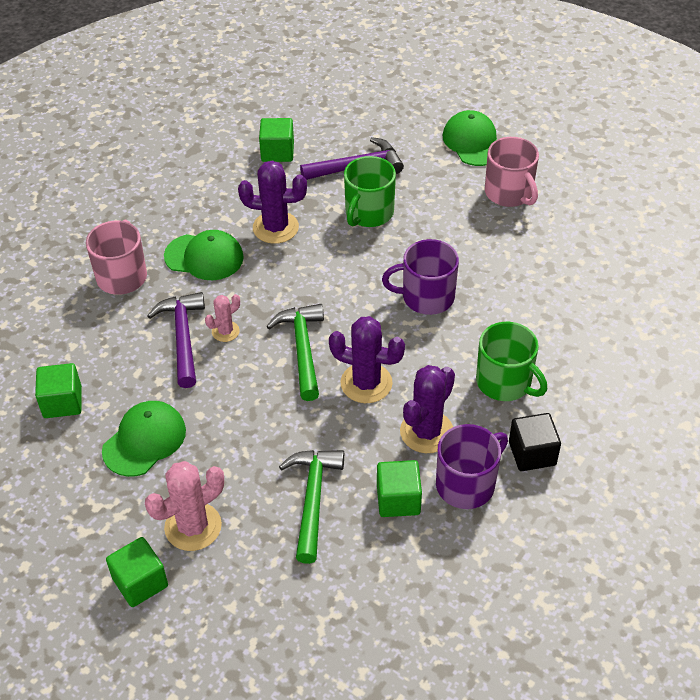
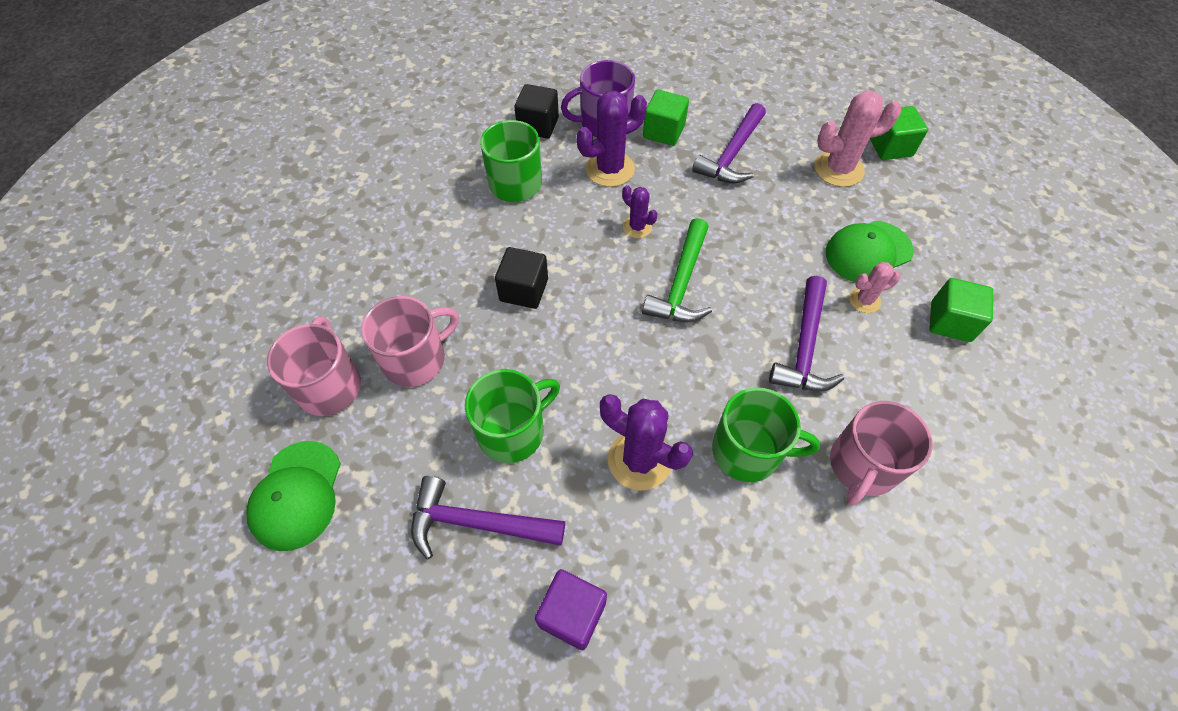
camera: 155 degrees left, 10 degrees up
green cap [164,230,244,280] -> green mug [712,387,820,482]
pink cactus [205,294,240,342] -> pink cactus moved to [849,262,901,313]
green cube [259,118,294,162] -> purple cube [535,569,607,650]
green hammer [279,450,344,564] -> purple hammer [692,103,766,183]
purple cactus [329,316,405,403] -> purple cactus [622,185,658,238], size x0.56
purple mug [382,239,459,315] -> black cube [495,247,548,309]
none -> pink mug [361,296,459,387]

